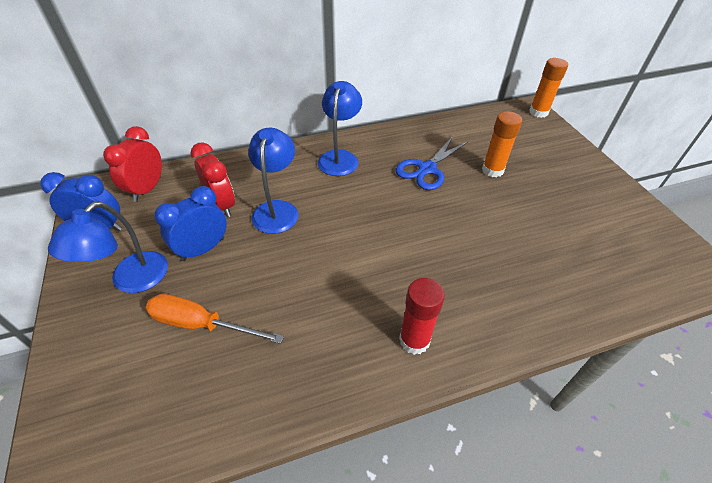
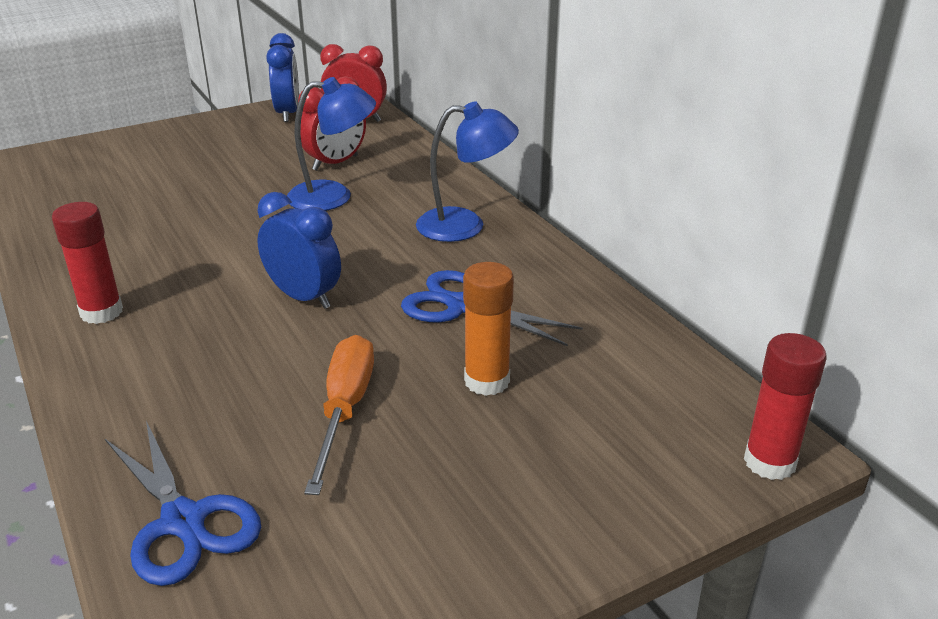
camera: 80 degrees right, 15 degrees down
blue lamp [48,202,168,293] -> none
orange screwdriver [145,294,284,344] -> orange screwdriver moved to [304,335,374,495]
blue clock [154,186,227,261] -> blue clock moved to [257,192,341,309]
orange glue stick [529,58,568,118] -> red glue stick [744,333,827,480]
none -> blue scissors [105,421,261,586]

